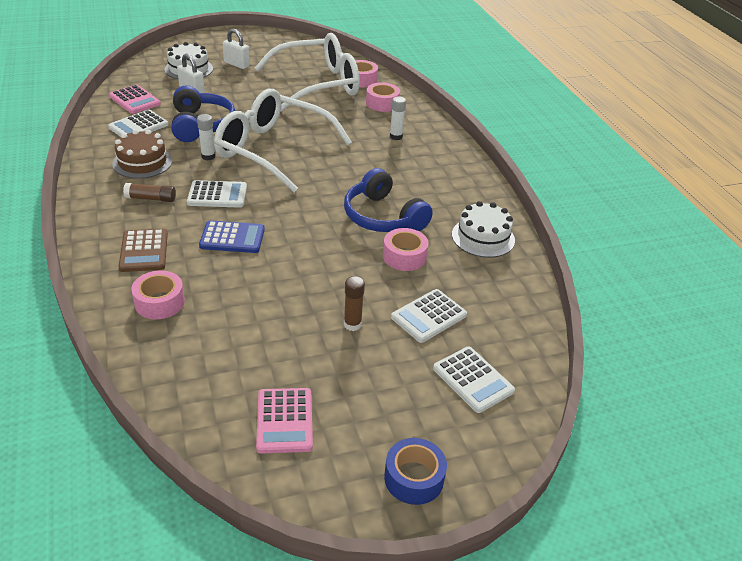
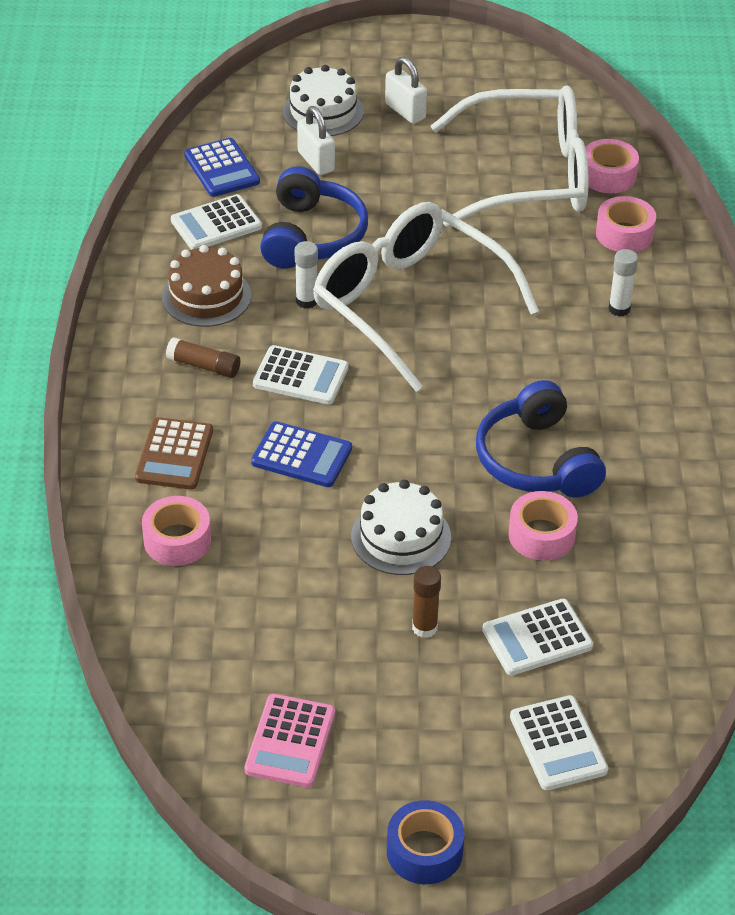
camera: 20 degrees right, 5 degrees up
pink calculator [109,85,161,114] -> blue calculator [184,138,260,197]
white cake [452,201,515,258] -> white cake moved to [351,480,451,575]

